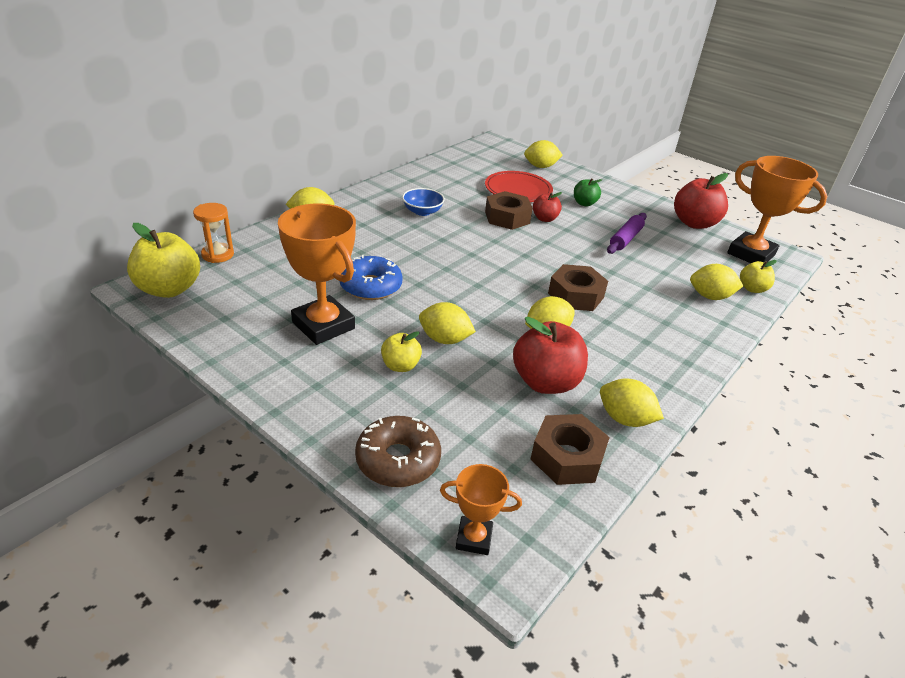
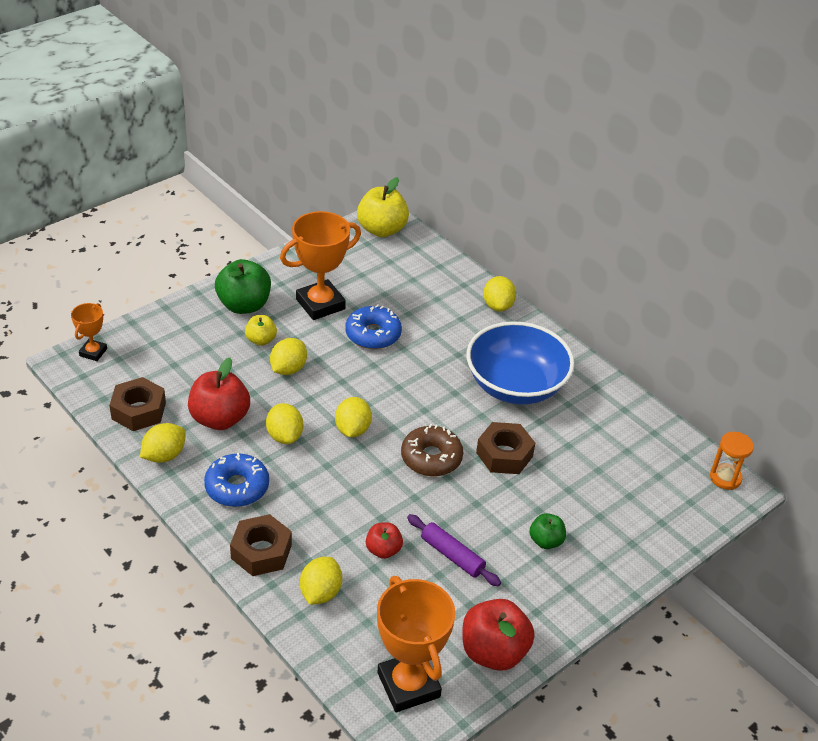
camera: 100 degrees right, 5 degrees up
orange hourglass [193,203,234,263] -> orange hourglass moved to [710,432,754,490]
brown donut [355,416,441,487] -> brown donut moved to [401,424,463,476]
blue bowl [402,188,445,216] -> blue bowl [466,321,574,405], size x2.26
red plate [485,171,553,202] -> none
yellow lemon [524,140,563,168] -> yellow lemon moved to [335,397,372,437]
red apple [533,192,562,222] -> red apple moved to [366,522,403,559]
brown nut [548,264,608,311] -> brown nut moved to [230,514,292,576]
orange trophy [727,156,827,263] -> orange trophy turned 75 degrees counterclockwise [377,576,455,712]
yellow apple [740,260,777,293] -> none
none -> blue donut [204,453,269,507]
none -> green apple [215,259,271,314]

